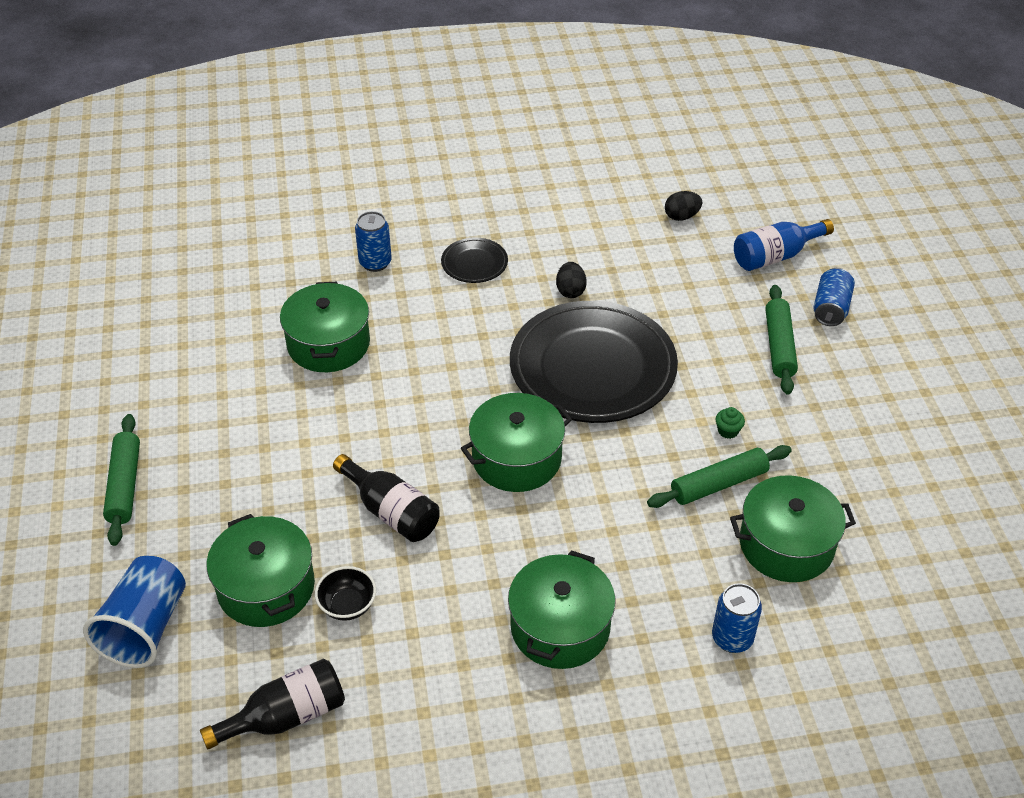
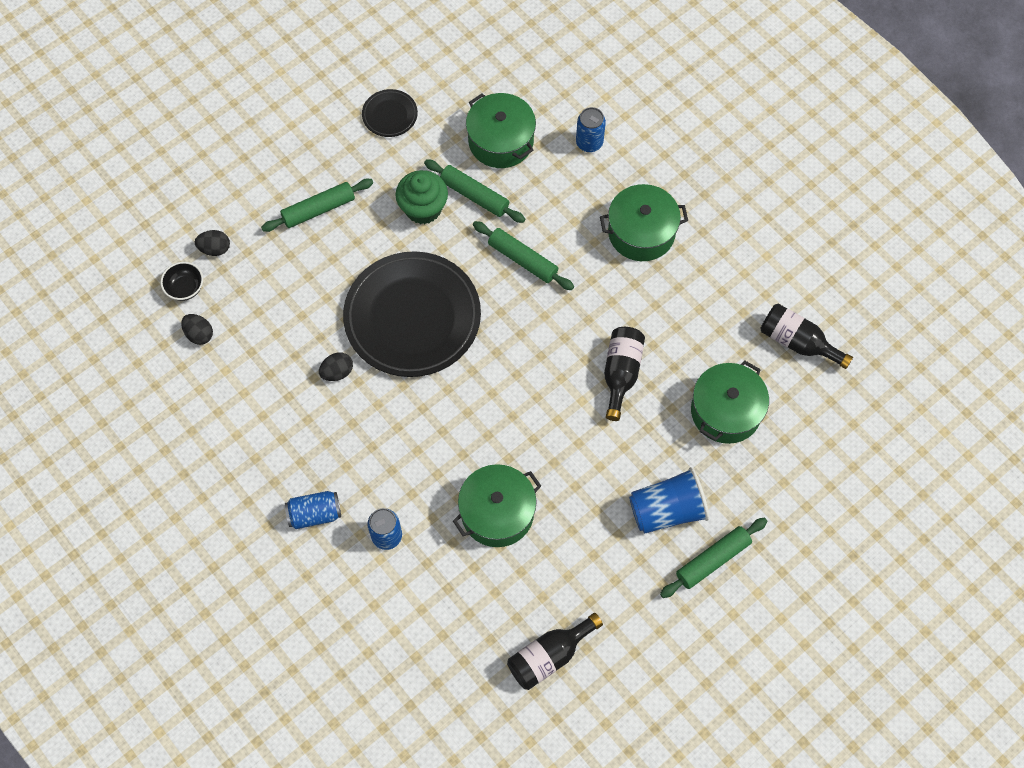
camera: 120 degrees left, 20 degrees up
blue cup [83,556,186,668] -> blue cup moved to [629,467,709,534]
black bowl [315,566,376,621] -> black bowl moved to [161,262,203,301]
black plate [441,238,508,283] -> black plate moved to [362,89,418,137]
green pot [461,393,572,492] -> none
green cupcake [716,407,745,439] -> green cupcake [395,170,448,224], size x2.34
blue bottle [734,219,834,271] -> black egg [195,230,230,256]
blue can [813,268,855,326] -> blue can moved to [285,491,341,529]
none -> green rolling pin [473,221,574,290]
none -> black bottle [507,613,603,690]

